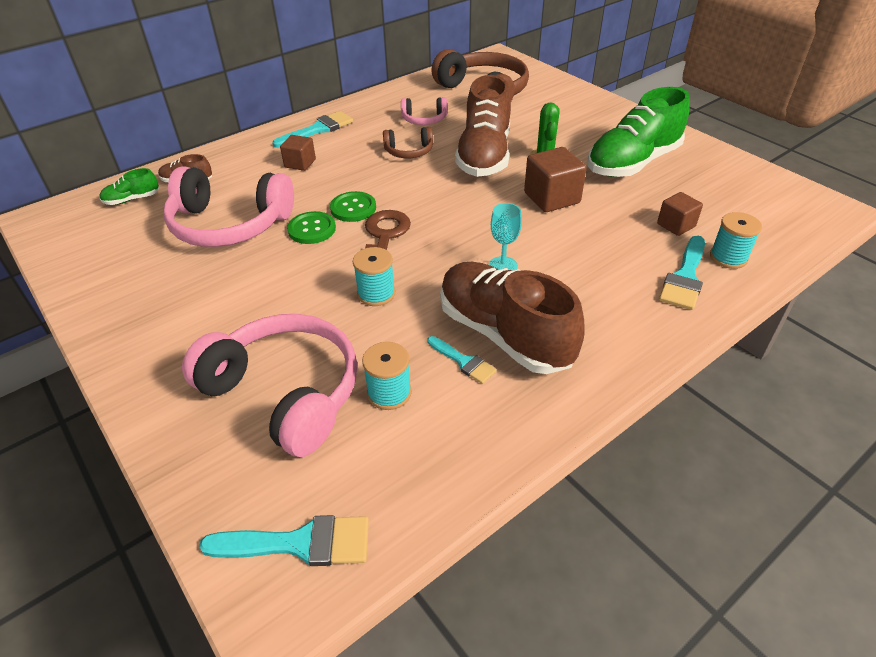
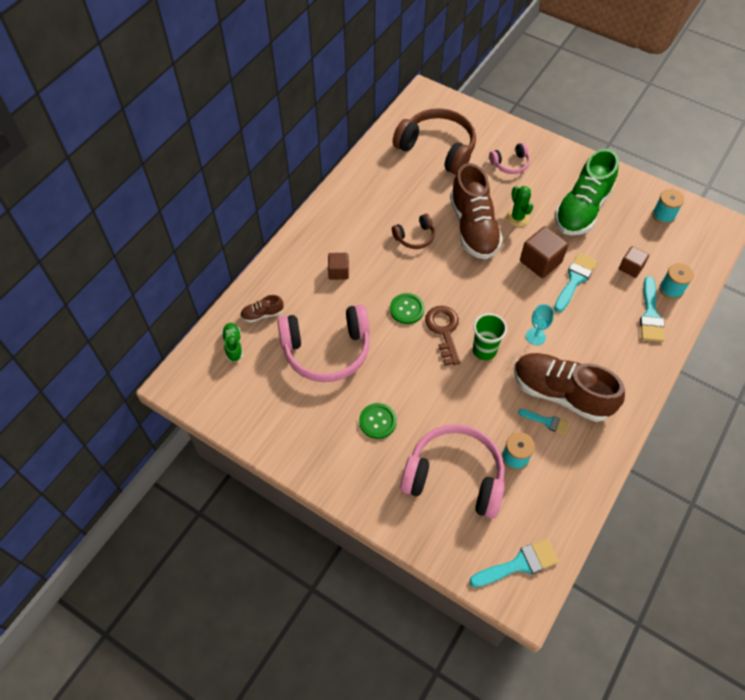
camera: 20 degrees left, 15 degrees up
green shoe [100,168,159,205] -> green shoe turned 120 degrees clockwise [222,323,243,362]
turquoise brush [272,111,353,148] -> turquoise brush moved to [554,253,597,313]
green button [287,211,336,244] -> green button moved to [359,403,397,439]
turquoise spool [353,247,395,306] -> turquoise spool moved to [652,189,684,224]
pink headphones [401,97,447,125] -> pink headphones moved to [489,142,530,174]
none -> green cup [473,313,507,360]

